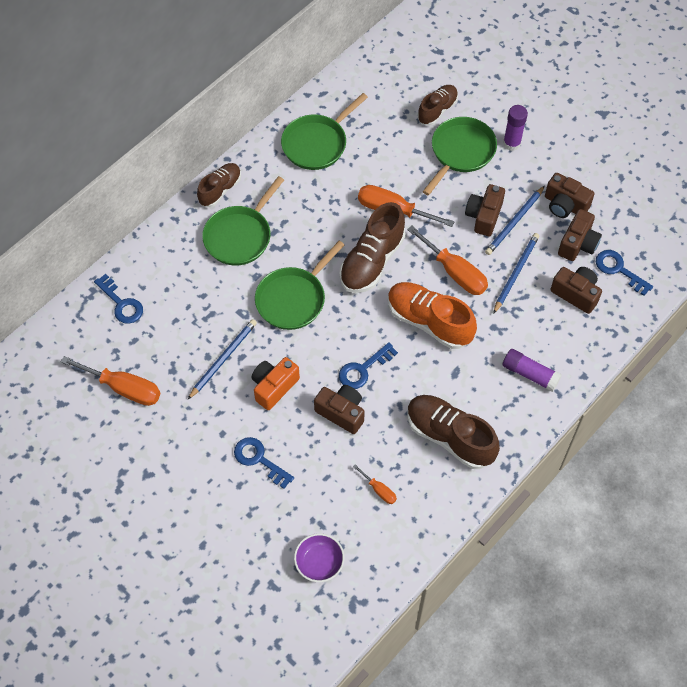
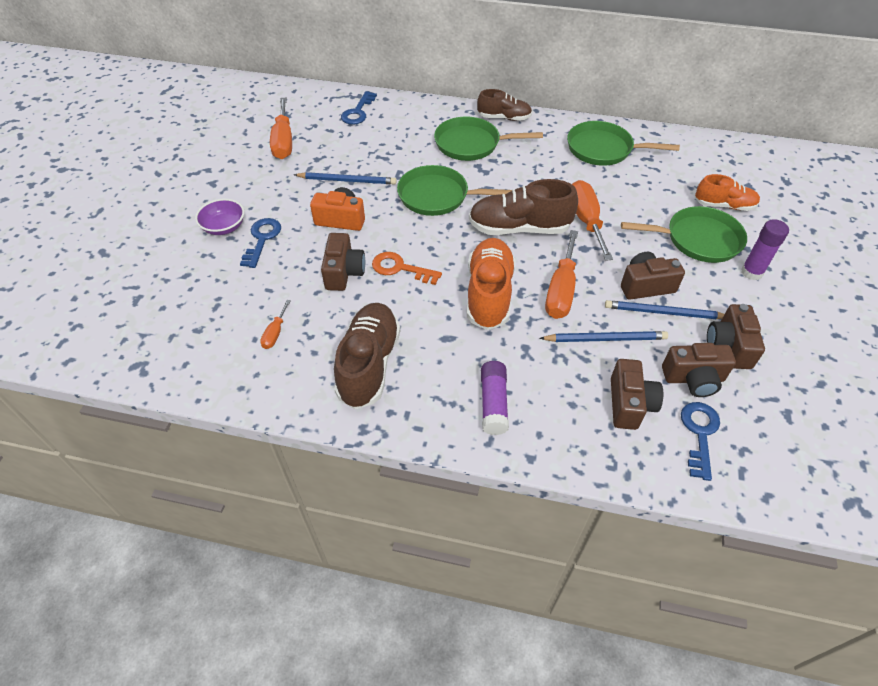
camera: 60 degrees right, 10 degrees down
purple bowl [294,533,345,582] -> purple bowl moved to [195,199,244,235]
blue key [339,342,398,389] -> orange key [372,252,442,285]
brown shoe [418,85,458,126] -> orange shoe [695,174,760,211]

